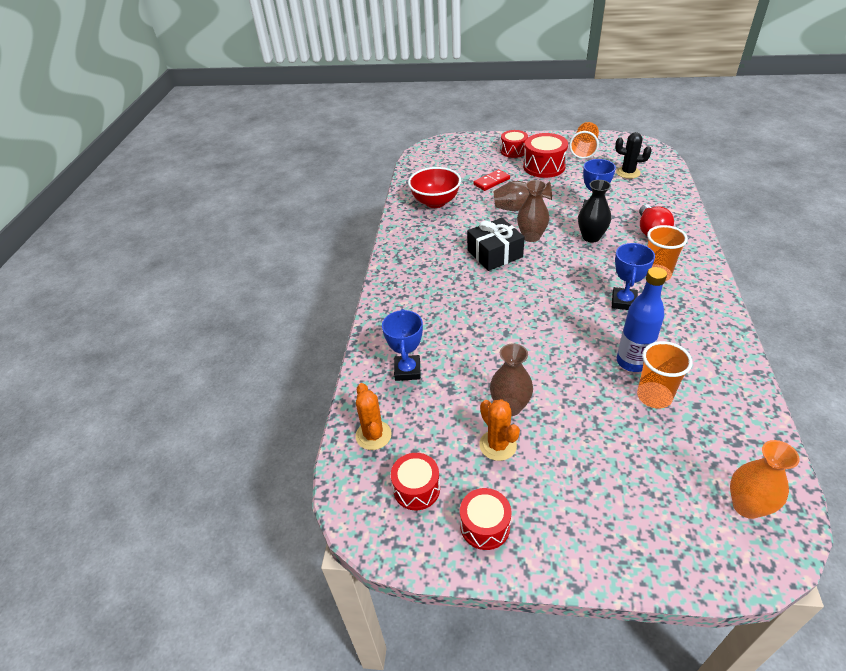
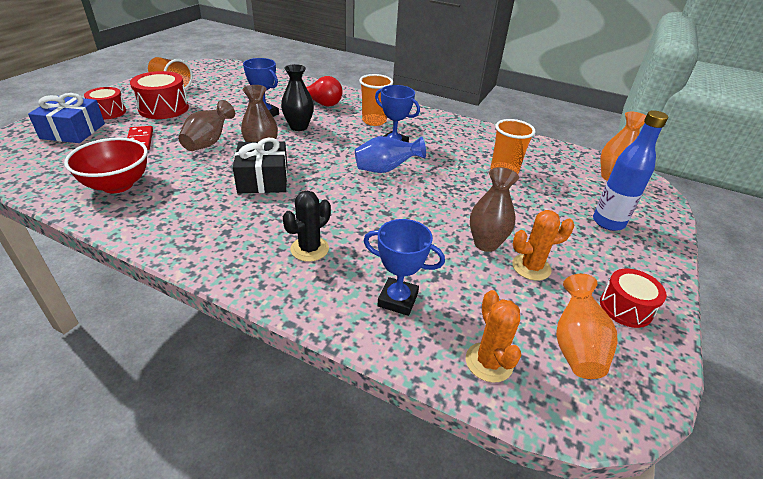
camera: 75 degrees left, 5 degrees down
orange cactus [355,383,392,450] -> orange cactus turned 75 degrees clockwise [466,290,521,383]
red drum [391,453,440,510] -> orange vase [556,274,617,379]
black cactus [615,132,652,179] -> black cactus moved to [283,191,331,262]
blue bottle [617,267,667,372] -> blue bottle moved to [593,110,668,231]
none -> blue gift [28,93,105,143]
none -> blue vase [355,136,426,173]

